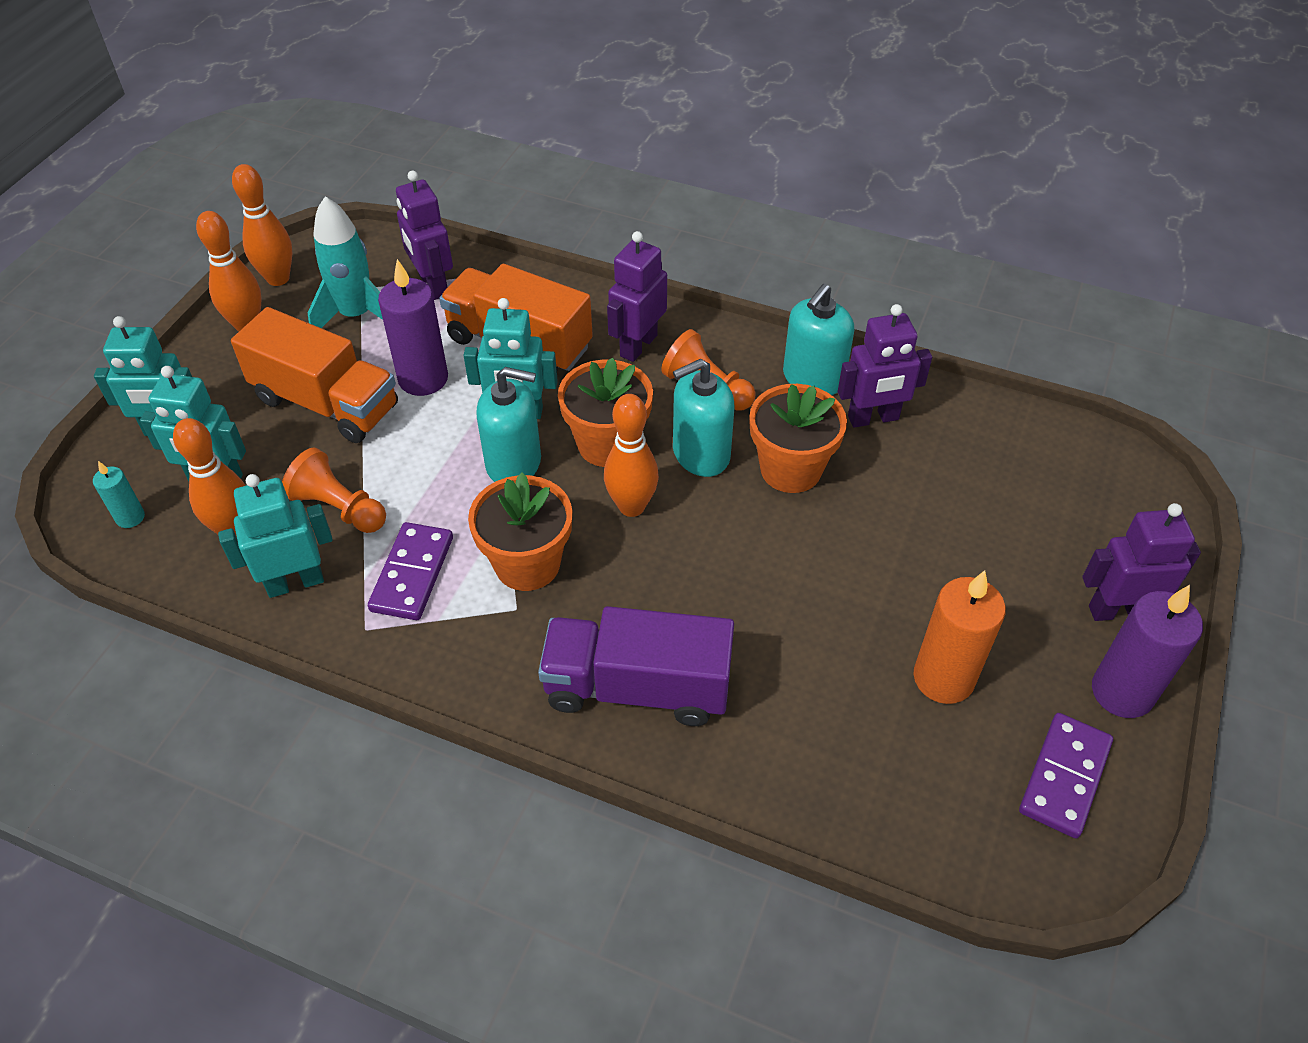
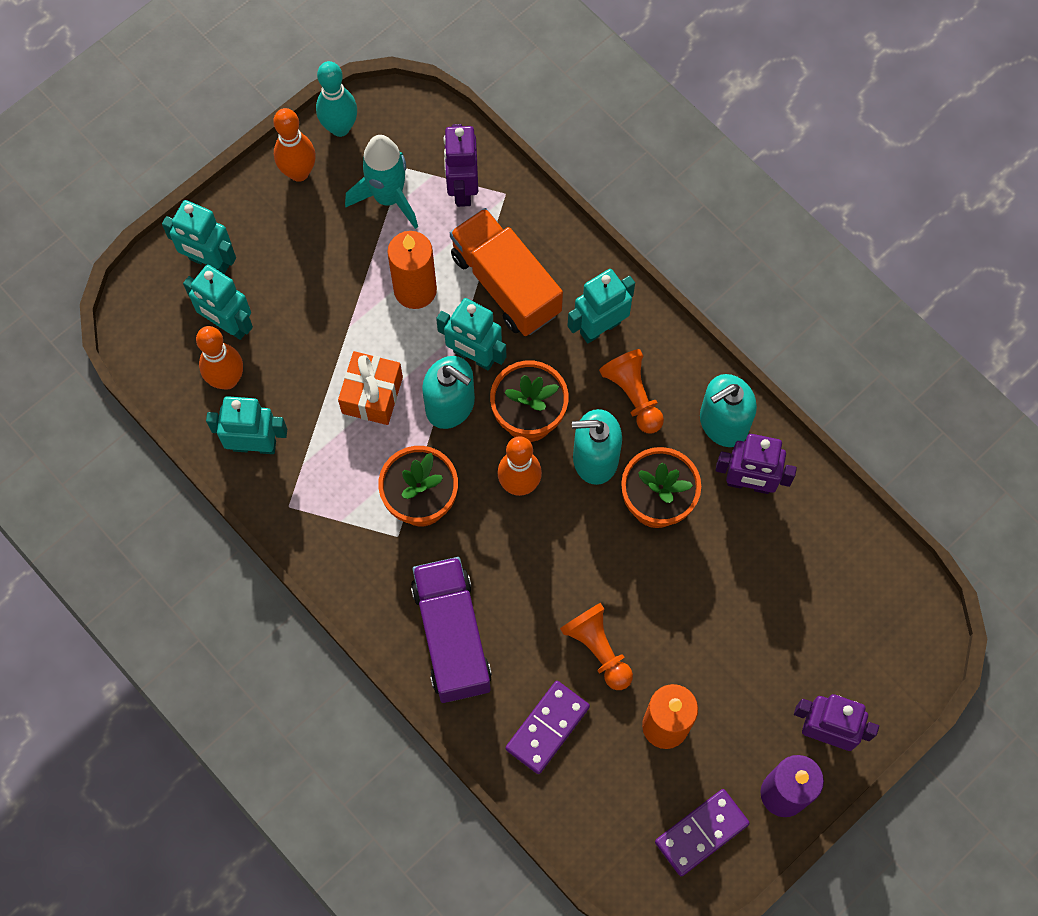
camera: 25 degrees right, 20 degrees up
turquoise candle [93,461,145,528] -> none
orange truck [231,307,398,443] -> none
orange bowling pin [232,164,292,286] -> turquoise bowling pin [316,61,357,137]
orange pawn [282,447,386,533] -> orange pawn moved to [560,603,633,690]
purple domino [368,522,453,620] -> purple domino moved to [506,681,590,774]
purple candle [378,259,448,396] -> orange candle [387,231,437,309]
purple truck [538,606,734,726] -> purple truck turned 45 degrees clockwise [411,557,492,703]
purple robot [607,231,667,362] -> turquoise robot [567,269,635,343]
none -> orange gift [338,351,403,425]

